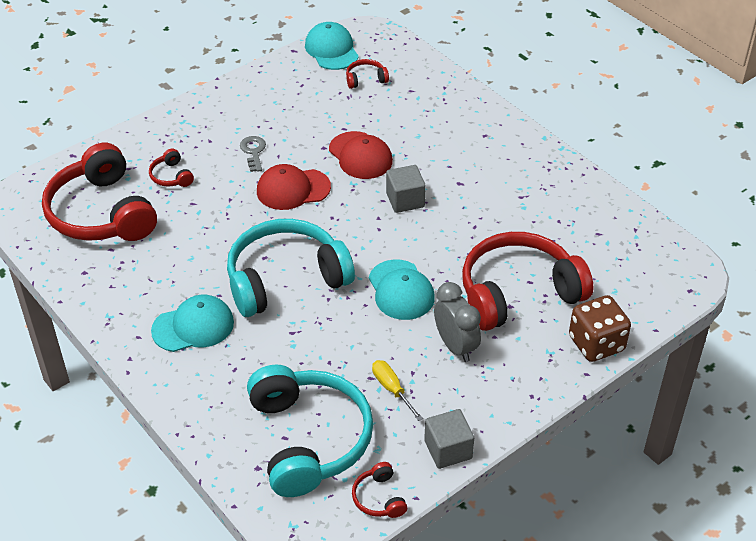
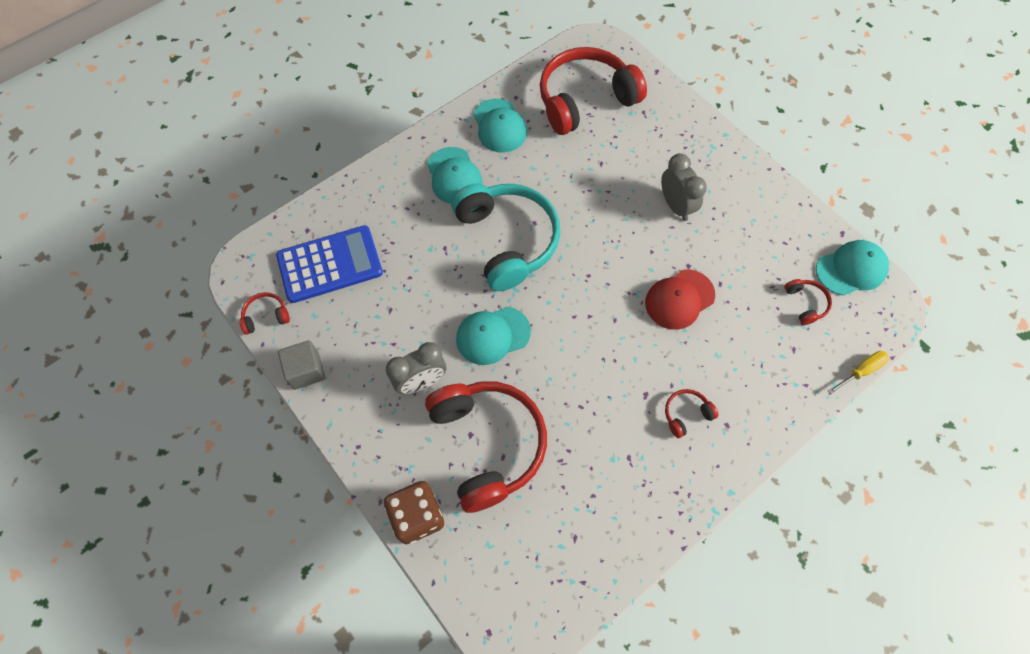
camera: 90 degrees right, 20 degrees up
red headphones [149,149,194,187] -> red headphones moved to [665,389,719,438]
grey key [240,136,266,172] -> grey clock [661,153,707,221]
turquoise headphones [247,365,373,497] -> blue calculator [276,225,383,303]
red cap [257,164,331,210] -> none
yellow screwdriver [372,360,423,421] -> yellow screwdriver moved to [827,351,889,394]
grey cube [386,165,426,213] -> none
none -> turquoise cap [473,99,527,153]

